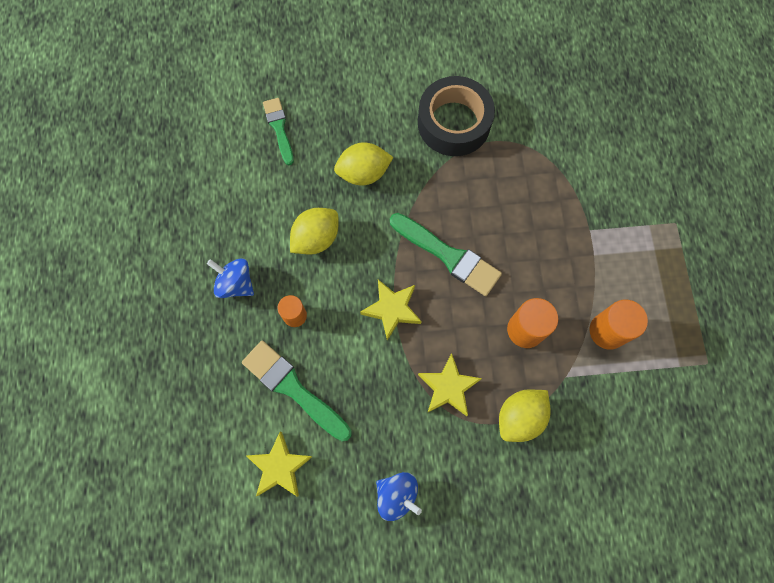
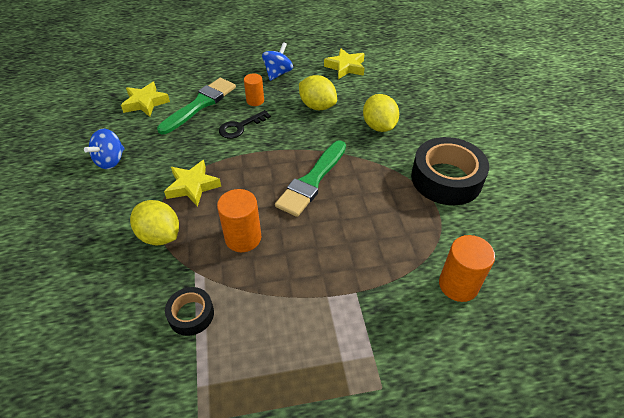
camera: 85 degrees right, 25 degrees down
green brush [263,98,294,165] -> none
yellow star [360,280,422,340] -> yellow star moved to [324,48,365,79]
orange cylinder [589,300,648,350] -> orange cylinder moved to [439,235,495,302]
none -> black tape [165,287,214,336]
none -> black key [219,110,271,139]

